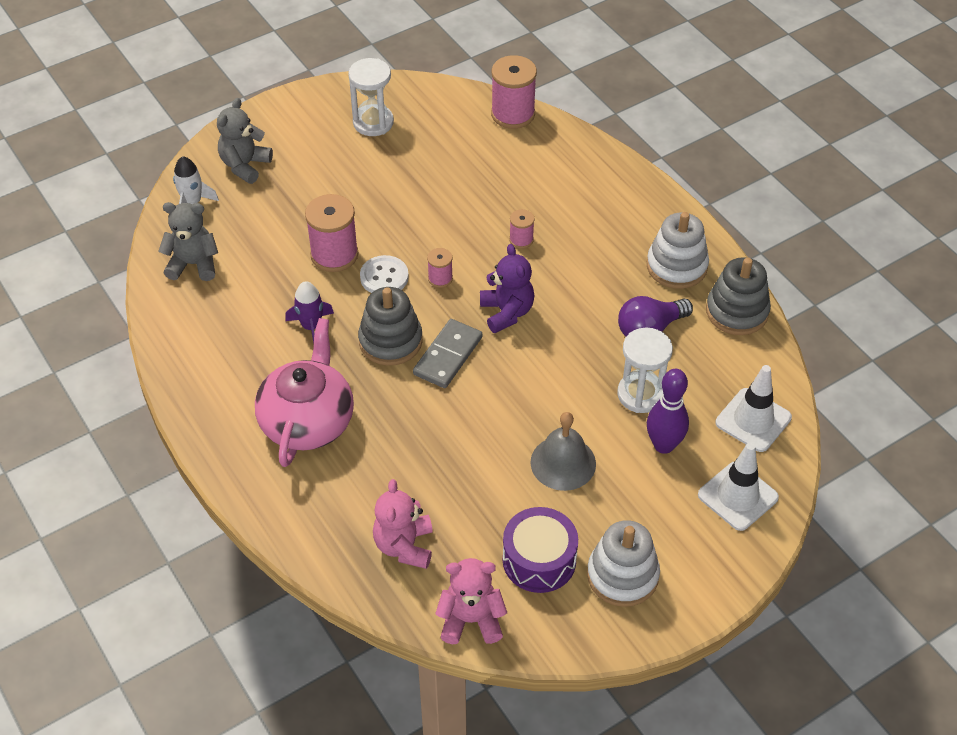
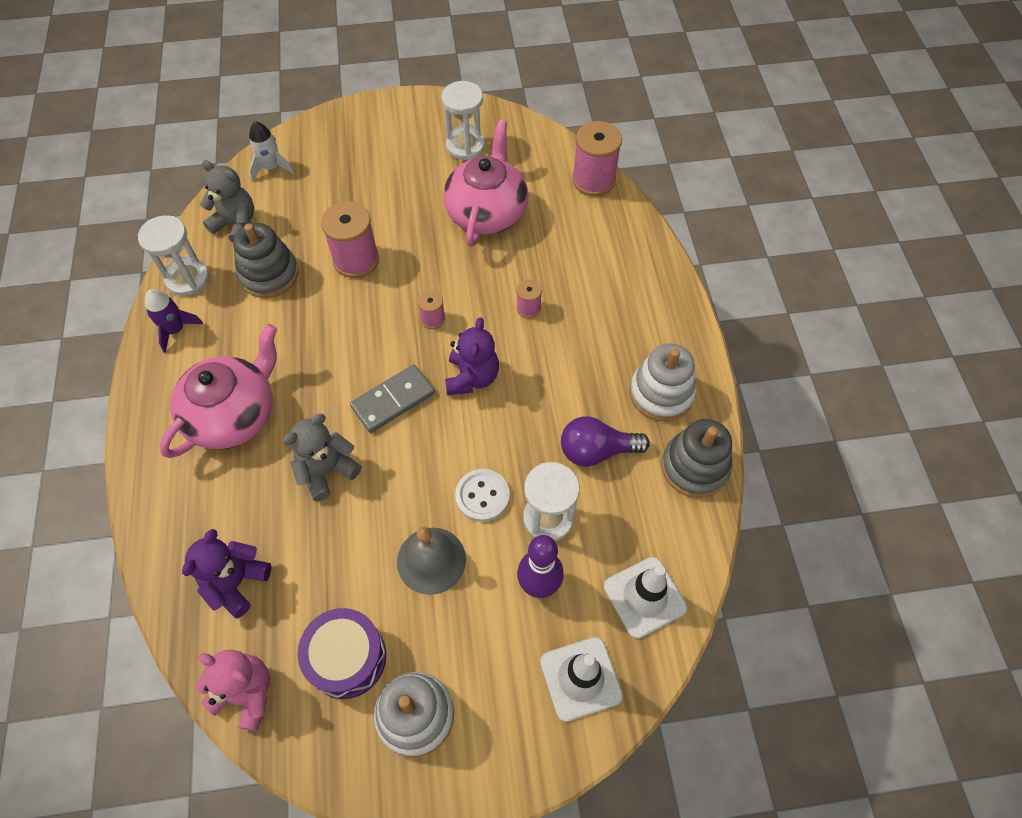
camera: 25 degrees right, 10 degrees up
grey teddy bear [217,98,273,184] -> grey teddy bear moved to [283,414,362,501]
purple rocket [285,281,334,343] -> purple rocket moved to [145,289,203,353]
grey stacking toy [358,287,423,366] -> grey stacking toy moved to [233,223,299,298]
white button [360,255,409,293] -> white button moved to [455,469,510,522]
pink teddy bear [373,479,433,569] -> purple teddy bear [182,529,272,618]
none -> white hourglass [138,215,209,296]
none -> pink teapot [443,120,528,247]

